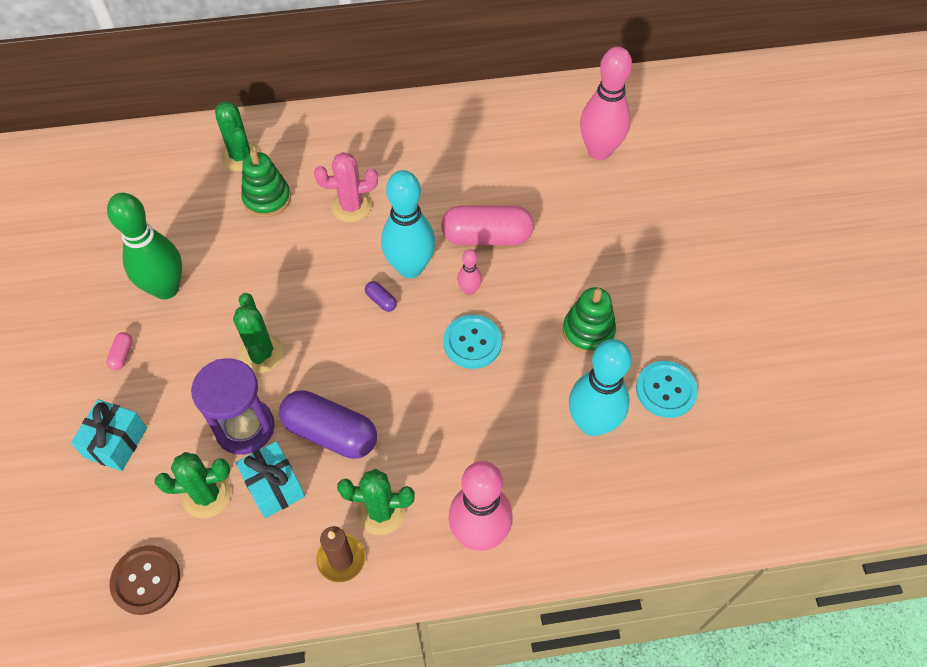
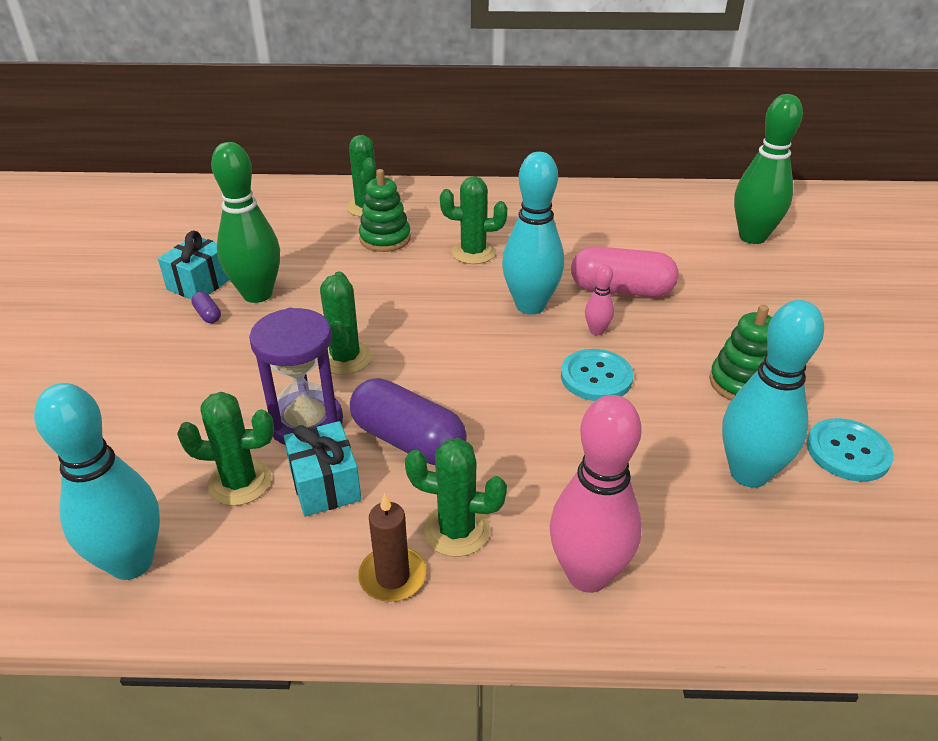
camera: 10 degrees right, 20 degrees down
turquoise gift [71,399,147,471] -> turquoise gift moved to [158,231,229,299]
pink capsule [106,332,132,370] -> none
brown button [109,545,180,615] -> turquoise bowling pin [34,383,160,580]
pink cactus [314,152,378,222] -> green cactus [440,176,507,264]
purple capsule [365,281,397,312] -> purple capsule moved to [191,292,221,323]
pink bowling pin [580,47,632,160] -> green bowling pin [734,94,803,244]

